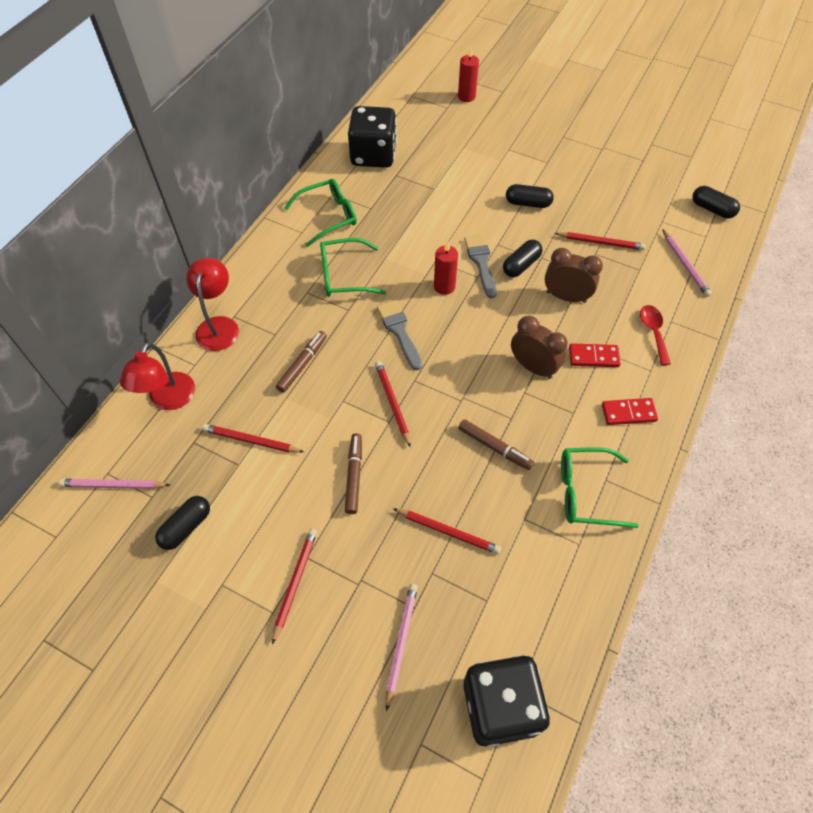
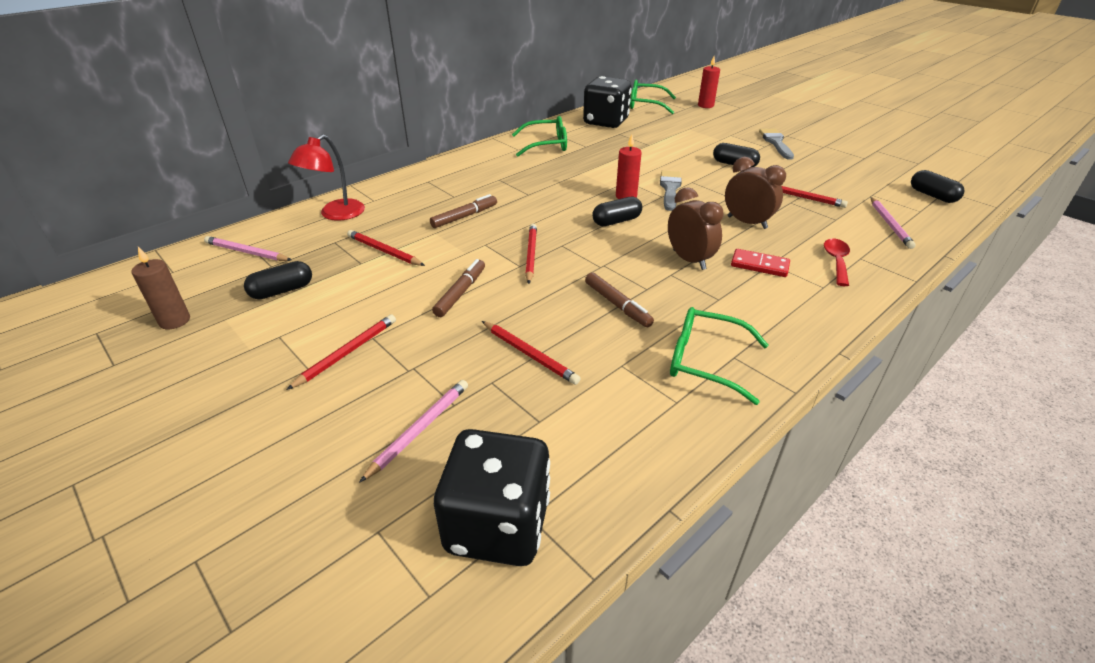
camera: 20 degrees right, 20 degrees down
red lamp [186,258,239,351] -> none
green glasses [320,238,386,297] -> green glasses moved to [630,80,676,114]
grey brush [377,300,422,370] -> grey brush moved to [759,129,794,160]
black capsule [503,240,542,277] -> black capsule moved to [592,197,642,226]
red domino [602,398,658,425] -> none
none -> brown candle [131,247,190,329]

